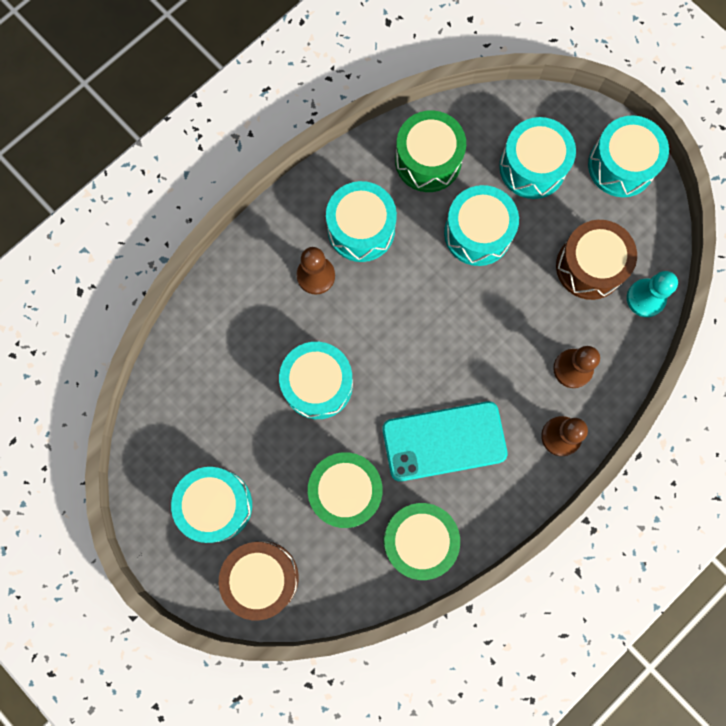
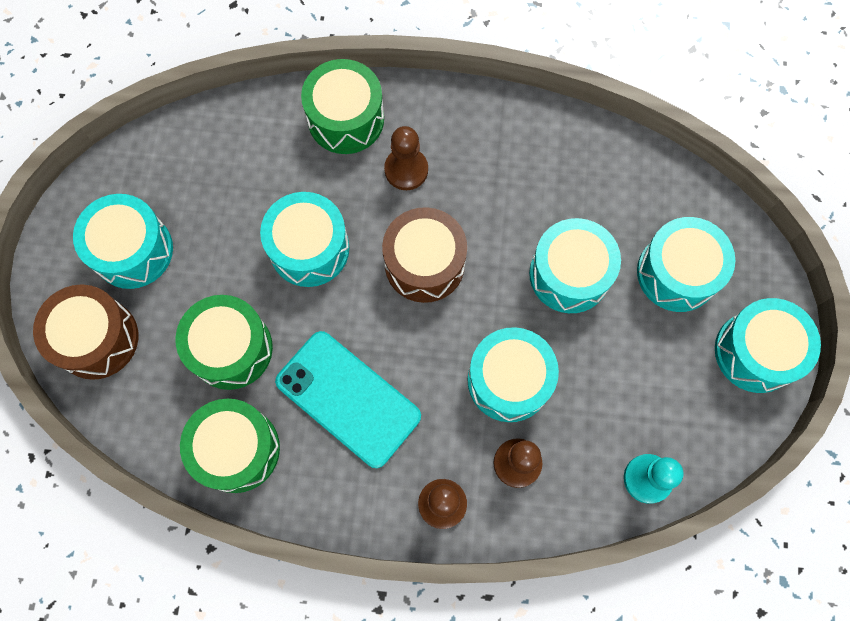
camera: 50 degrees right, 5 degrees down
turquoise drum [326,181,397,262] -> turquoise drum moved to [468,327,559,422]
green drum [395,110,466,192] -> green drum moved to [301,59,384,154]
brown drum [556,220,637,300] -> brown drum moved to [382,207,467,303]

